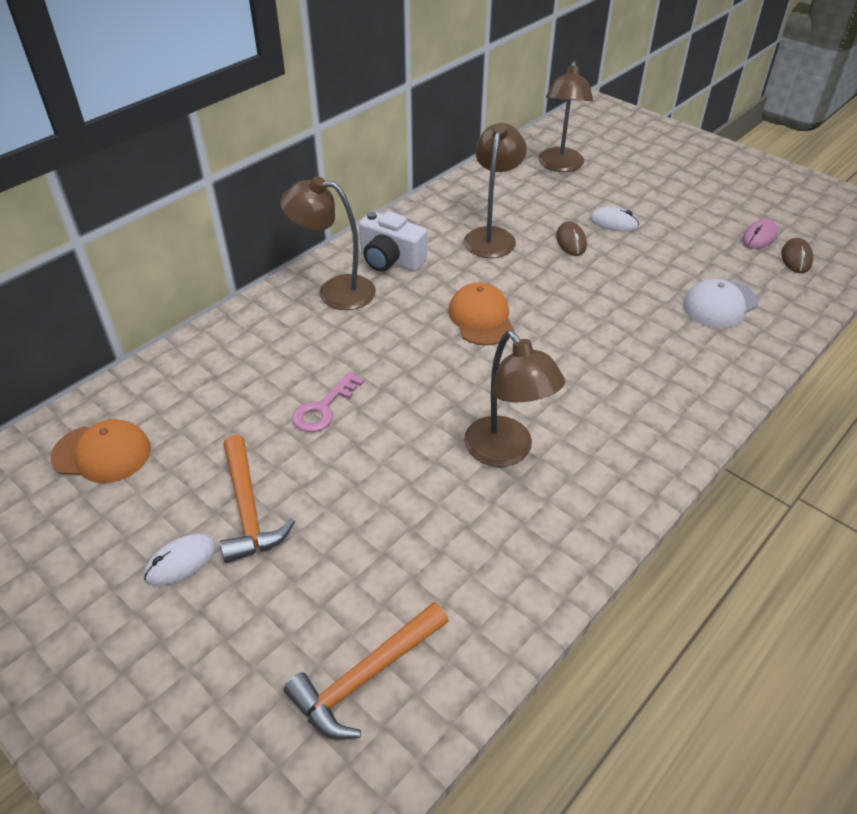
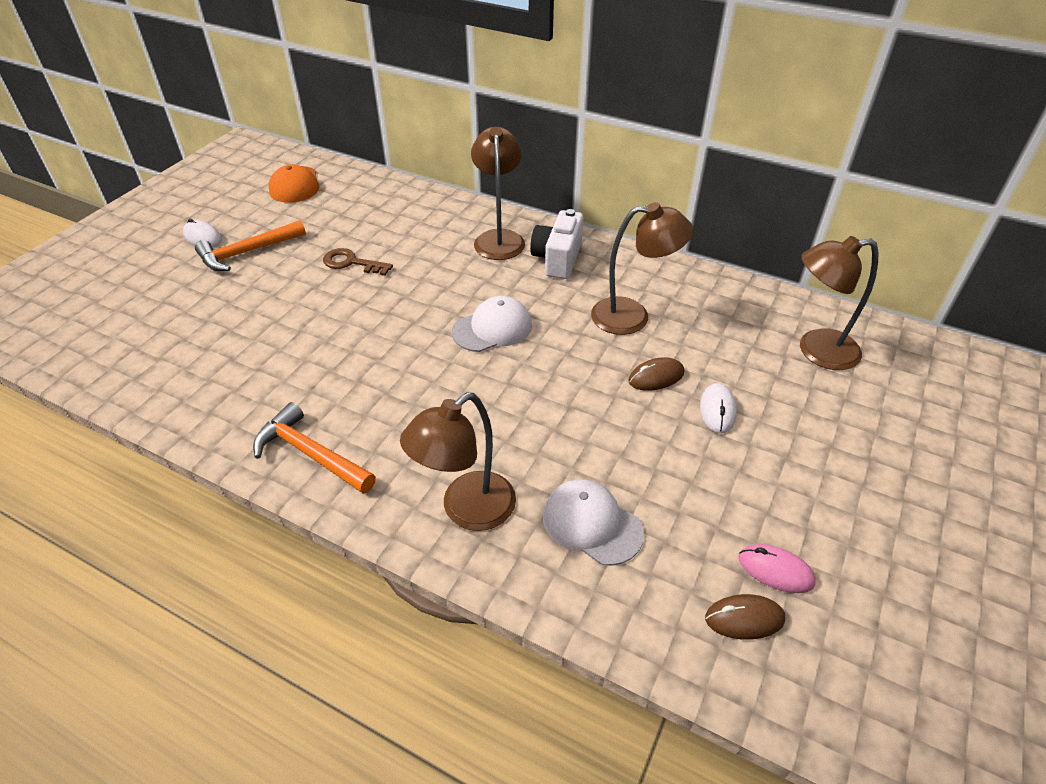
camera: 75 degrees right, 0 degrees up
orange hammer [284,602,449,740] -> orange hammer moved to [253,402,376,494]
pink key [292,372,364,432] -> brown key [323,248,393,276]
orange cap [448,282,514,345] -> white cap [452,296,532,352]
brown lamp [464,331,565,467] -> brown lamp moved to [400,393,516,531]

